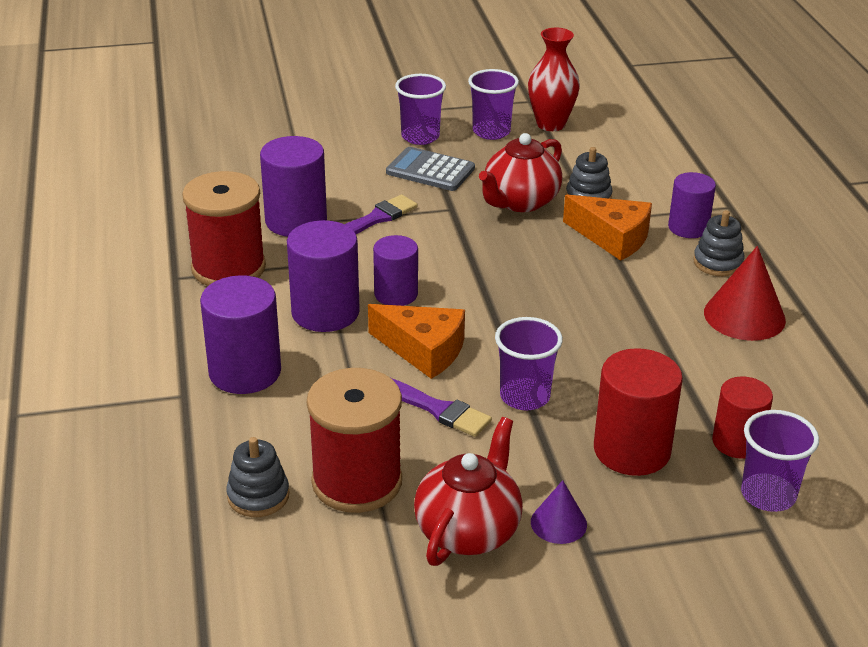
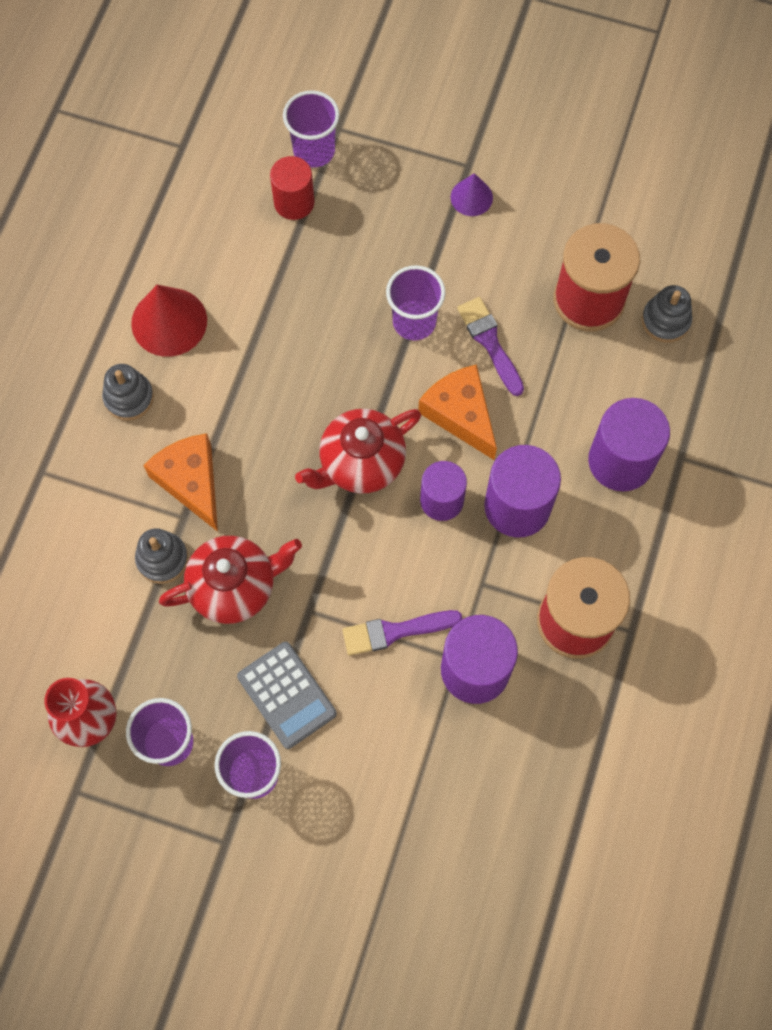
camera: 150 degrees left, 35 degrees up
red teapot [414,417,523,566] -> red teapot moved to [295,409,421,494]
red cylinder [594,348,683,476] -> none
purple cylinder [668,172,716,238] -> none

